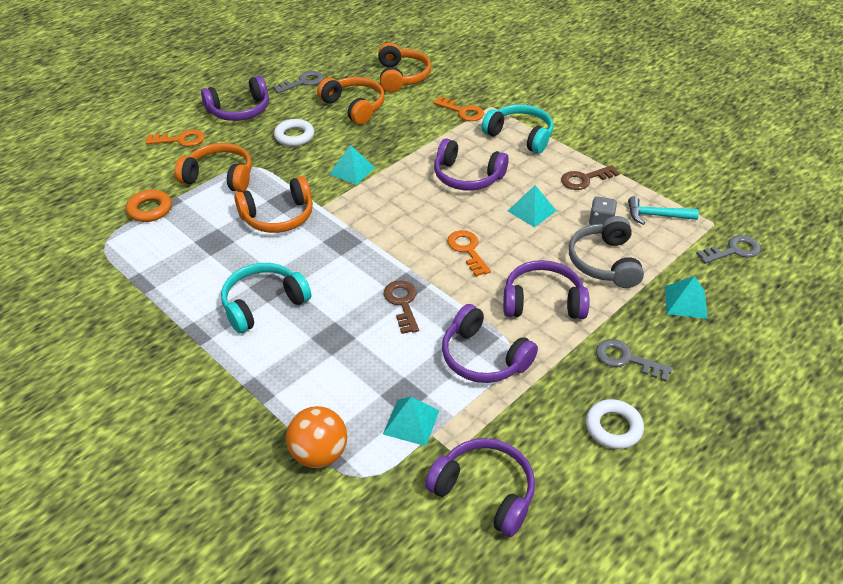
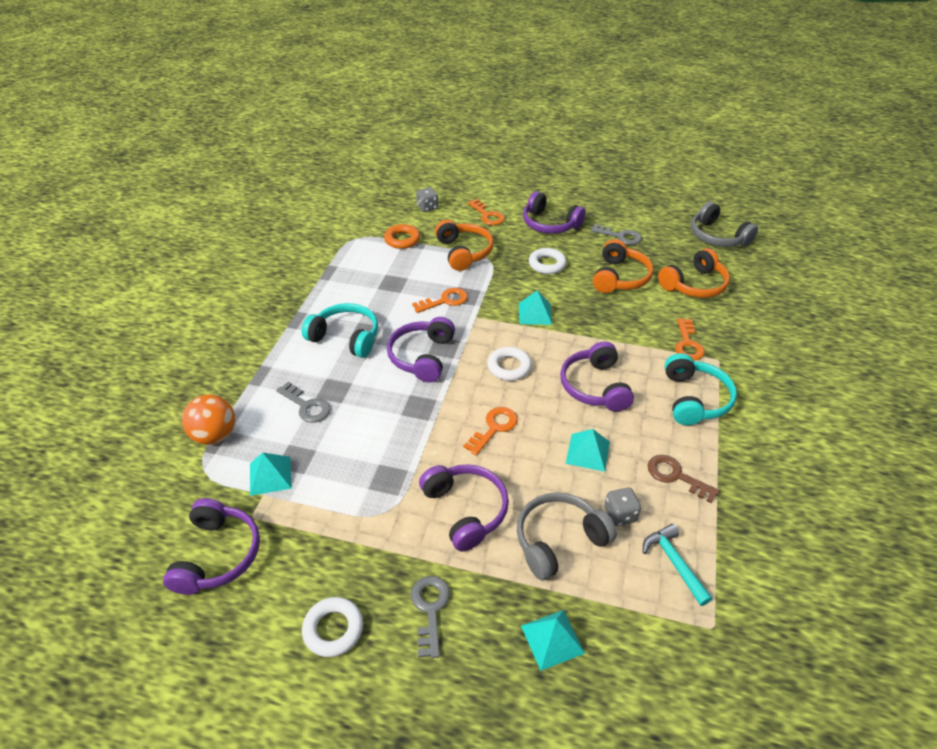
camera: 60 degrees right, 0 degrees up
orange headphones [234,176,313,233] -> orange key [412,288,468,313]
brown key [383,281,419,334] -> none
purple headphones [442,304,538,383] -> purple headphones moved to [387,317,455,382]
grey key [696,235,761,264] -> grey key moved to [276,381,331,423]
none -> grey dice [416,187,438,212]
none -> white ring [487,347,532,381]
none -> grey headphones [691,202,758,247]

